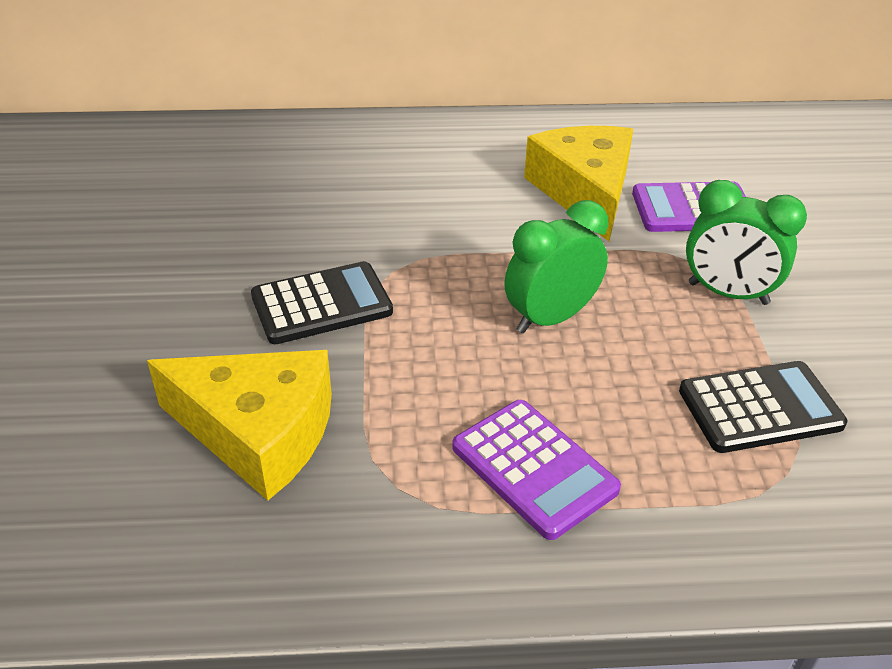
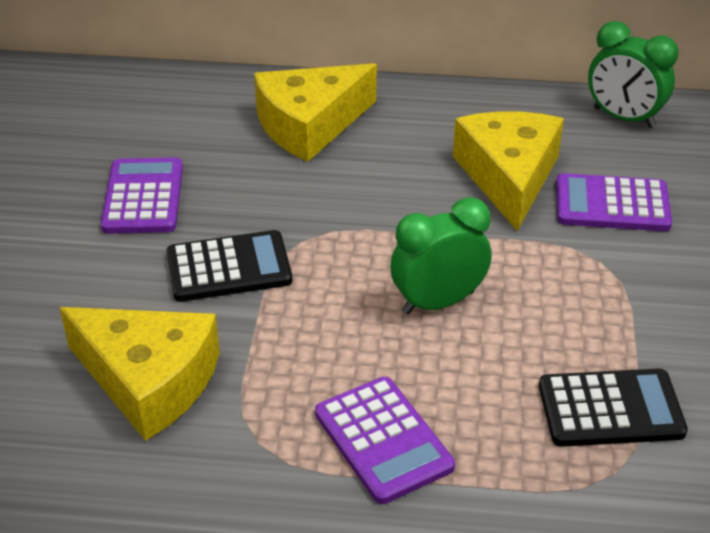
camera: 10 degrees right, 0 degrees up
green clock [686,180,807,305] -> green clock moved to [588,21,678,128]
none -> purple calculator [101,157,183,234]
none -> yellow cheese [254,63,377,162]

